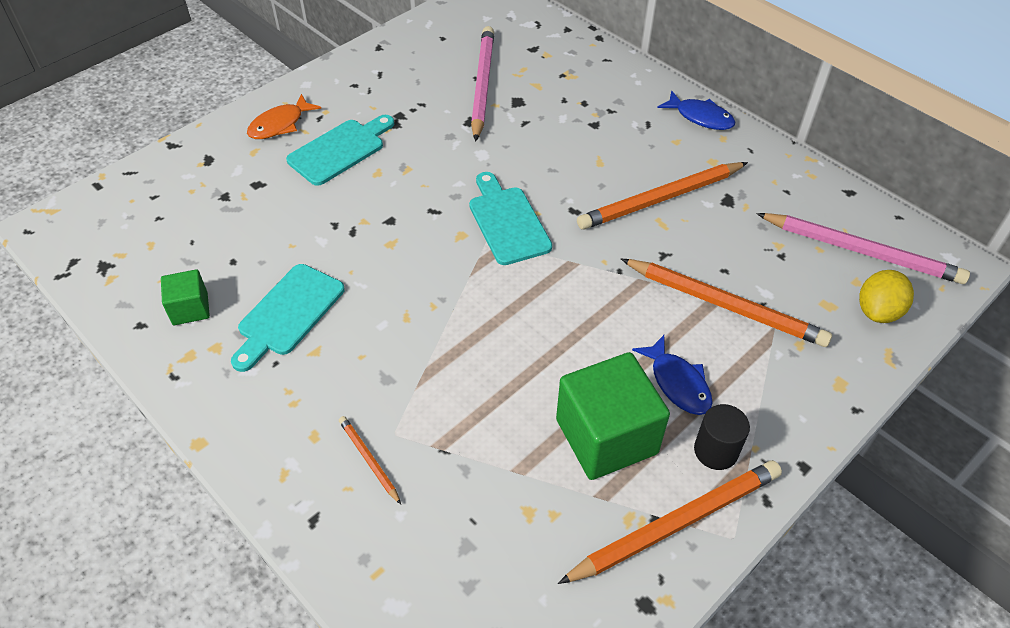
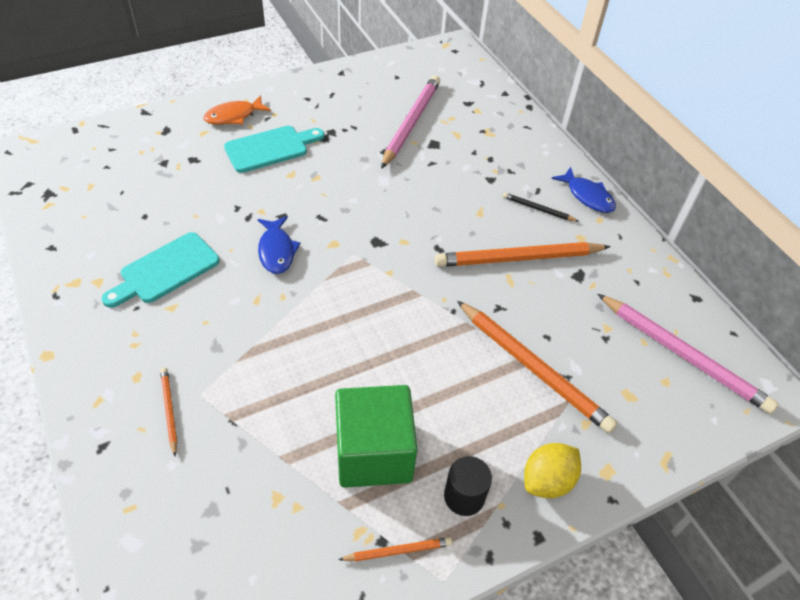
camera: 15 degrees right, 0 degrees up
green cube [161,269,210,325] -> none
turquoise cutting board [469,172,552,265] -> none
orange pencil [558,460,782,584] -> orange pencil [338,537,452,562], size x0.47
blue fish [632,335,713,415] -> blue fish moved to [258,216,301,274]
yellow lemon [859,270,914,323] -> yellow lemon moved to [524,443,581,498]
none -> black pencil [502,192,579,222]

